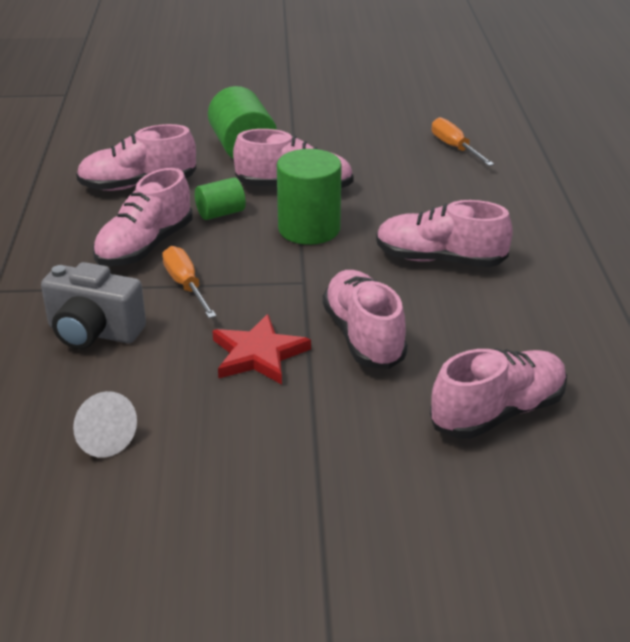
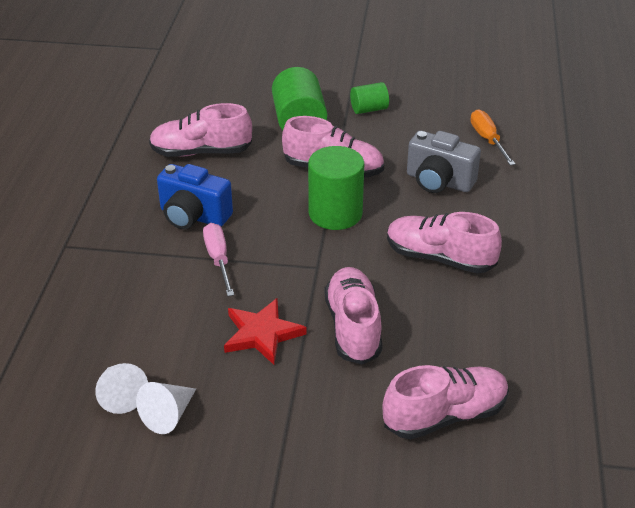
camera: 10 degrees right, 5 degrees up
grey camera [41,262,146,349] -> grey camera moved to [407,131,481,193]
pink shoe [93,168,193,266] -> blue camera [157,164,233,229]
orange screwdriver [162,246,216,318] -> pink screwdriver [203,223,234,296]
green cylinder [195,177,246,220] -> green cylinder moved to [350,82,389,114]
none -> white cone [136,382,196,434]

